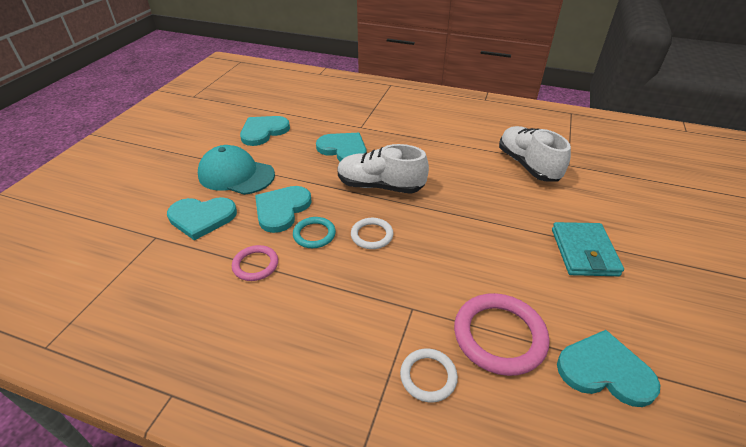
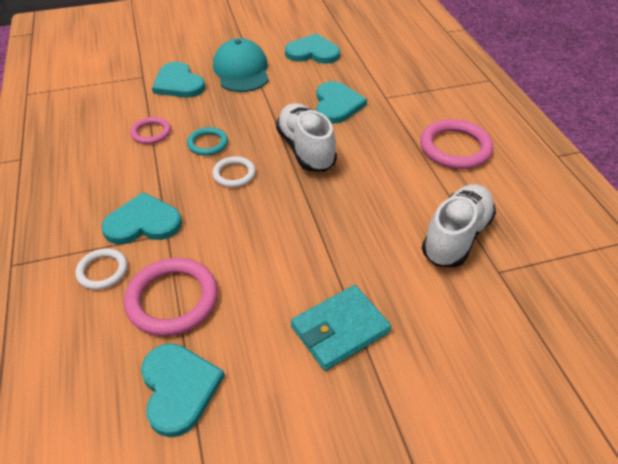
camera: 55 degrees right, 5 degrees up
turquoise heart [255,186,312,233] -> turquoise heart moved to [101,192,182,244]
none -> pink ring [420,119,493,169]

